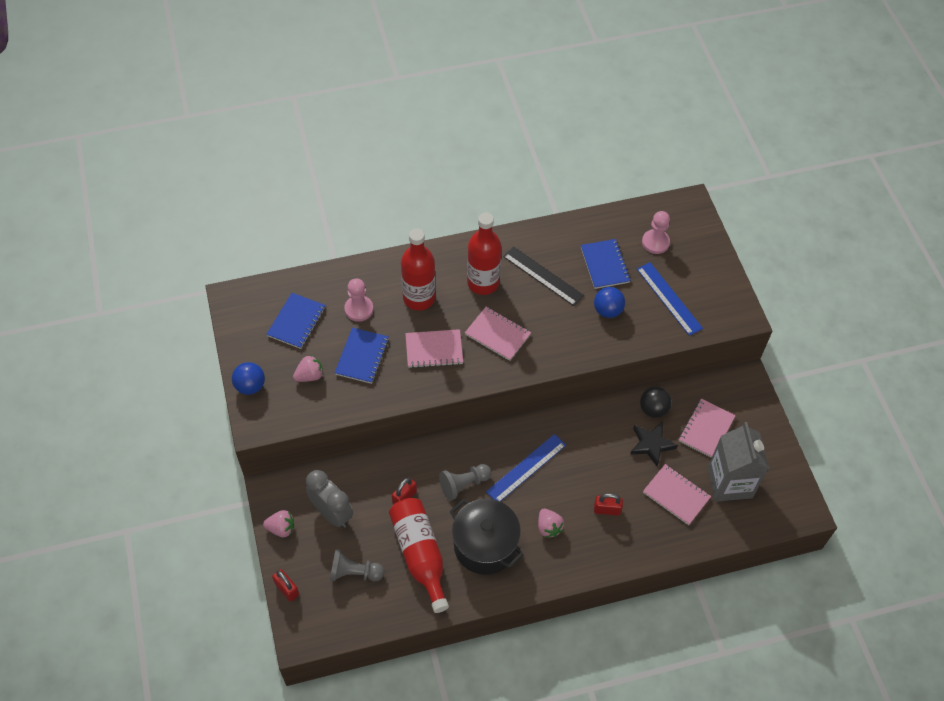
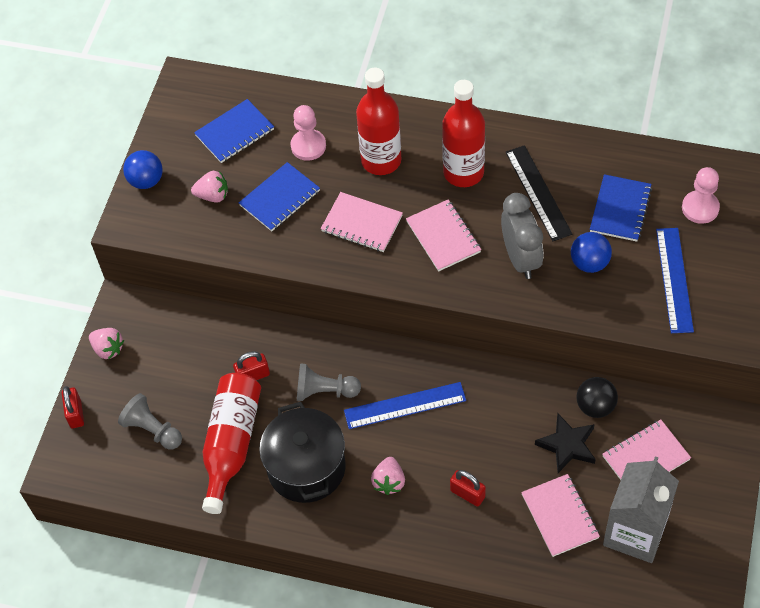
camera: 35 degrees right, 0 degrees up
grey clock [306,470,353,528] -> grey clock moved to [501,193,543,279]

